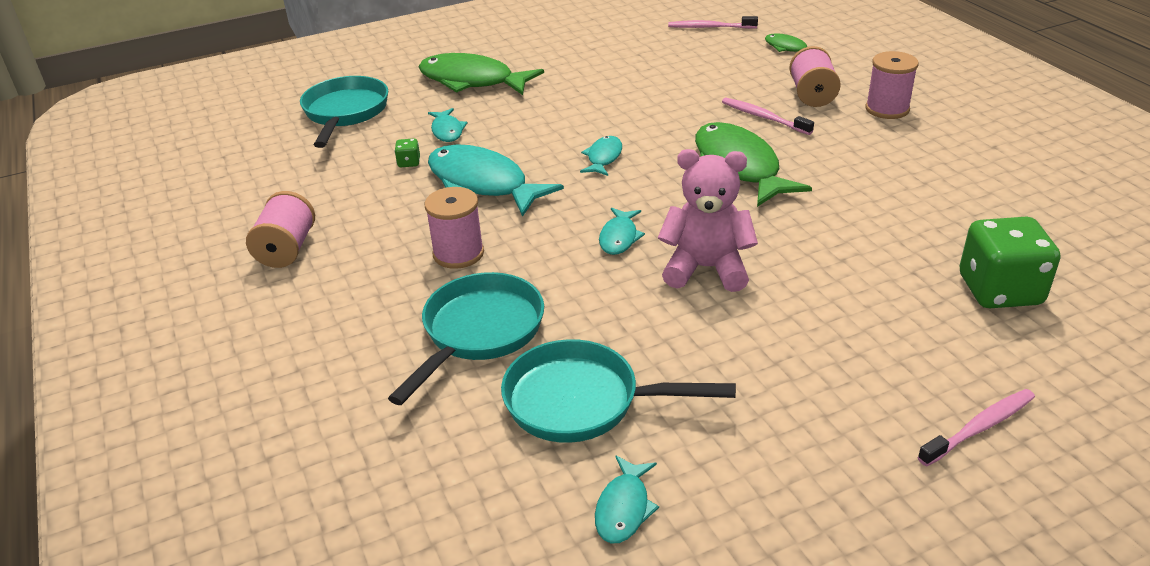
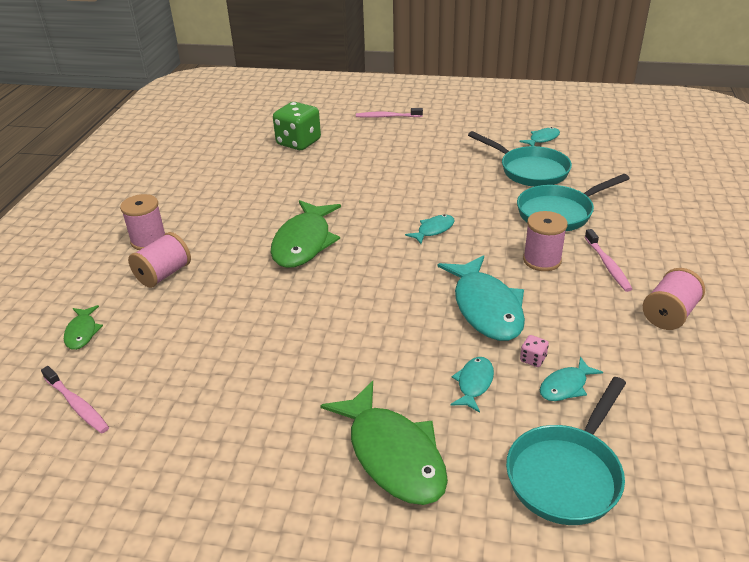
camera: 145 degrees left, 0 degrees up
green dice [394,139,420,167] -> pink dice [520,335,549,367]
turquoise fish [580,136,622,176] -> turquoise fish moved to [540,357,603,401]
pink teddy bear [658,149,758,292] -> none
pink toothbrush [722,98,814,135] -> pink toothbrush moved to [585,229,632,292]

